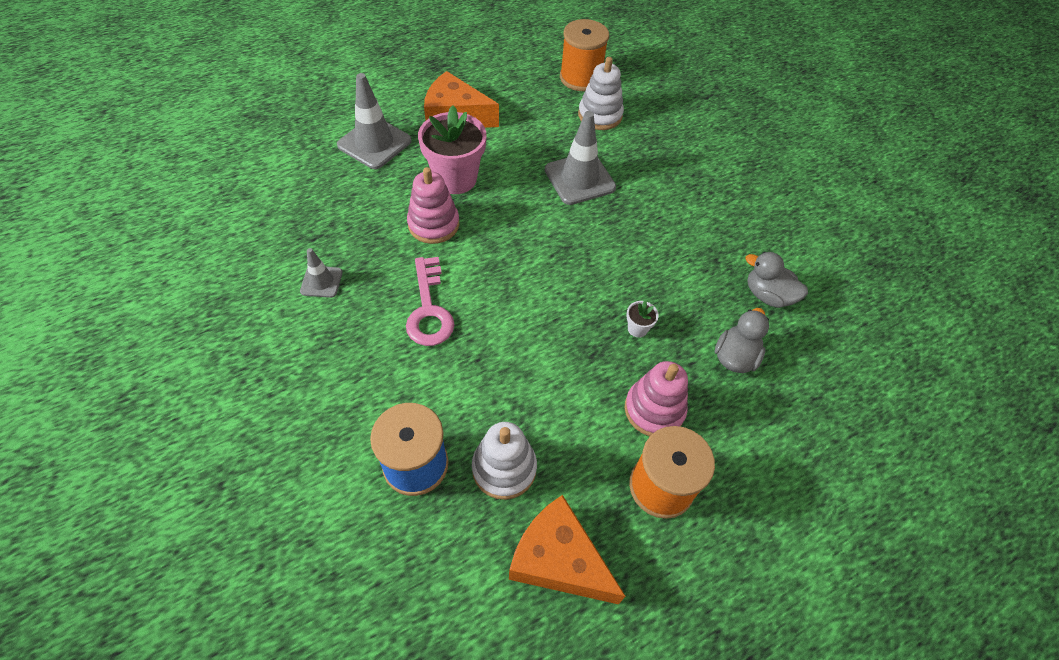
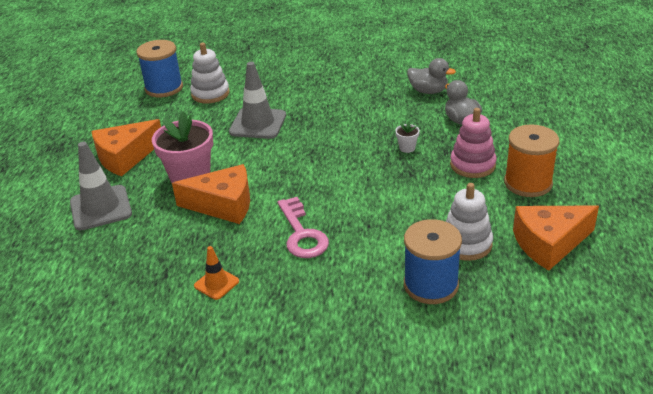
camera: 50 degrees left, 20 degrees down
grey traffic cone [300,248,343,298] -> orange traffic cone [194,246,239,300]
pink key [406,257,455,346] -> pink key turned 45 degrees clockwise [277,197,329,258]
pink stacking toy [407,167,459,244] -> orange cheese [172,164,250,224]
orange spool [560,19,609,91] -> blue spool [136,40,183,97]
grey duck [745,252,808,308] -> grey duck turned 135 degrees counterclockwise [407,58,456,94]

